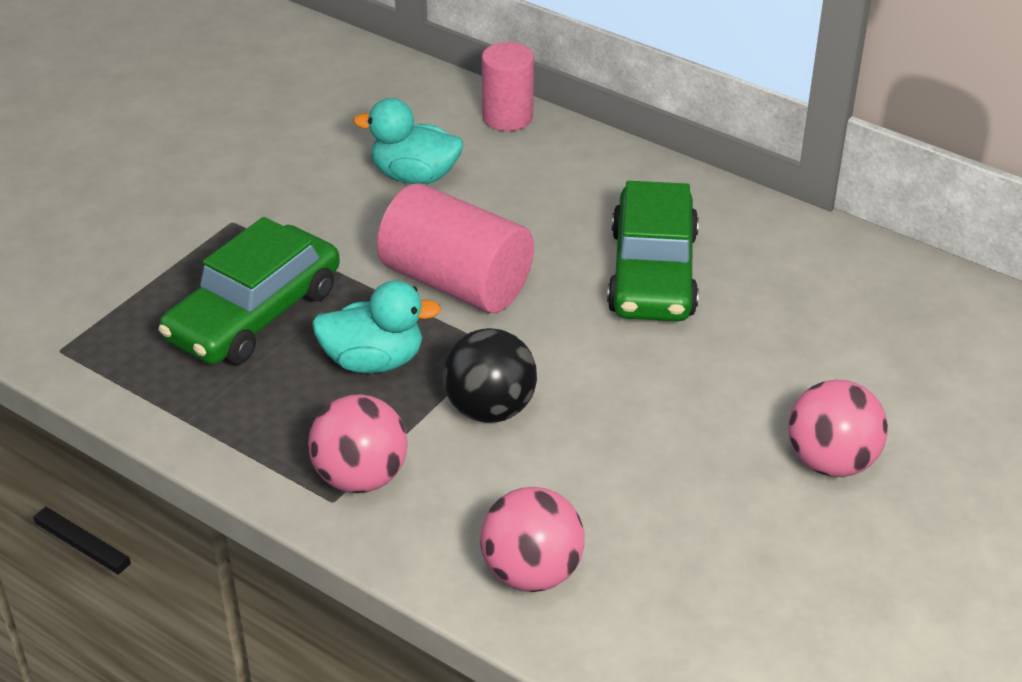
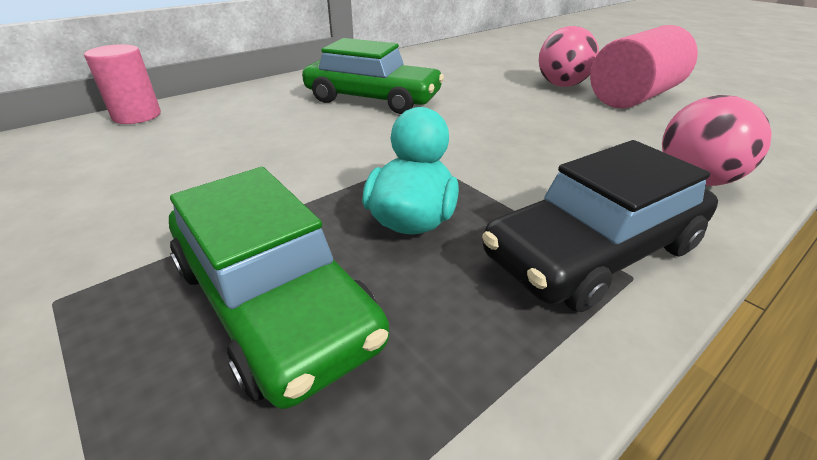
camera: 75 degrees left, 5 degrees down
pink ball [308,394,408,493] -> black car [482,140,718,312]
turquoise duck [353,98,463,184] -> none
pink cylinder [377,183,534,313] -> pink cylinder moved to [590,25,698,108]
black ball [443,328,537,423] -> none

